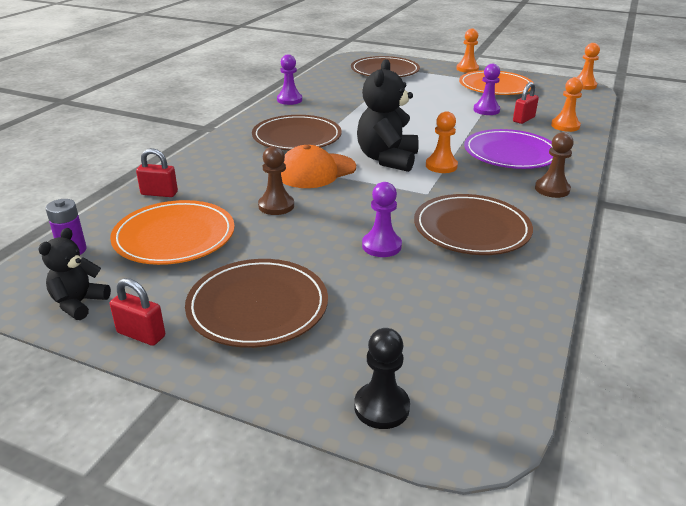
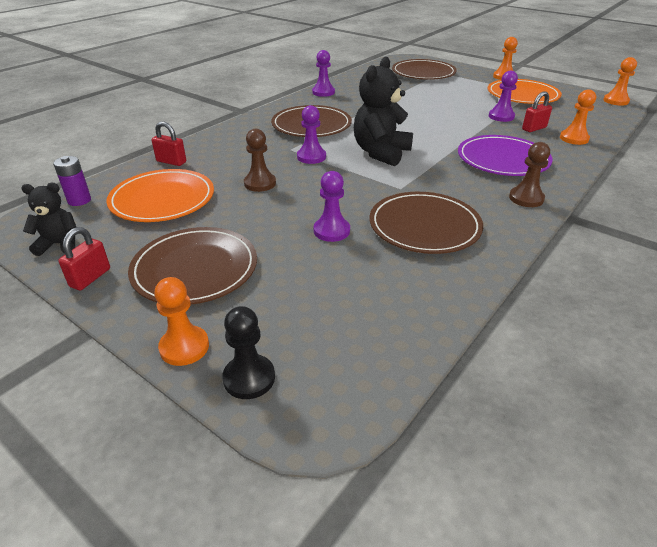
camera: 15 degrees right, 5 degrees up
black teddy bear [38,228,111,320] -> black teddy bear turned 45 degrees clockwise [21,183,76,256]
red padlock [110,278,165,346] -> red padlock turned 75 degrees clockwise [58,227,110,290]
orange cap [281,145,356,188] -> purple pawn [297,105,326,164]
orange pawn [426,111,458,173] -> orange pawn moved to [154,277,209,366]

